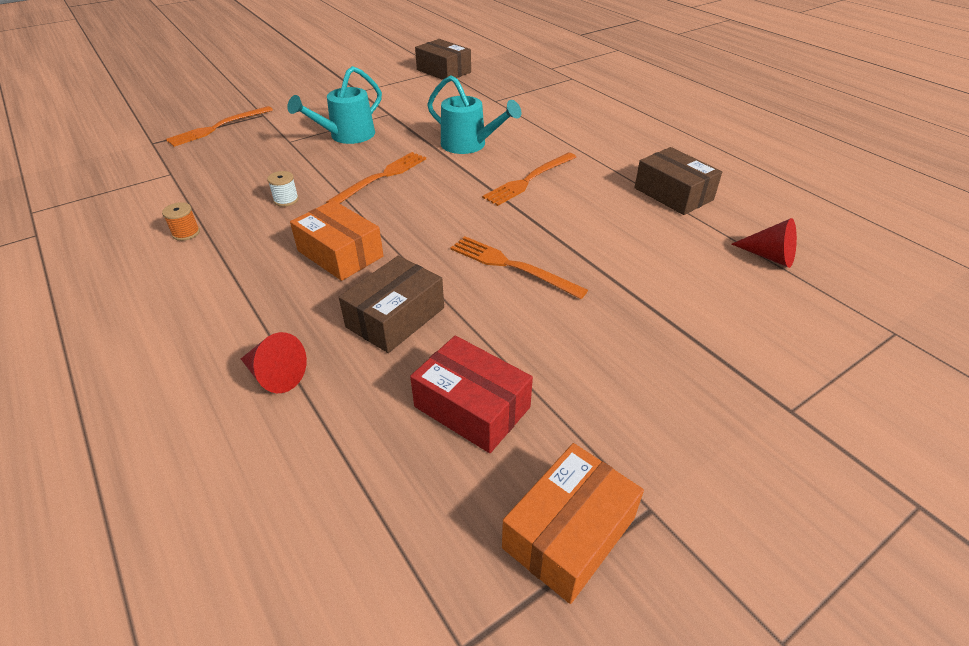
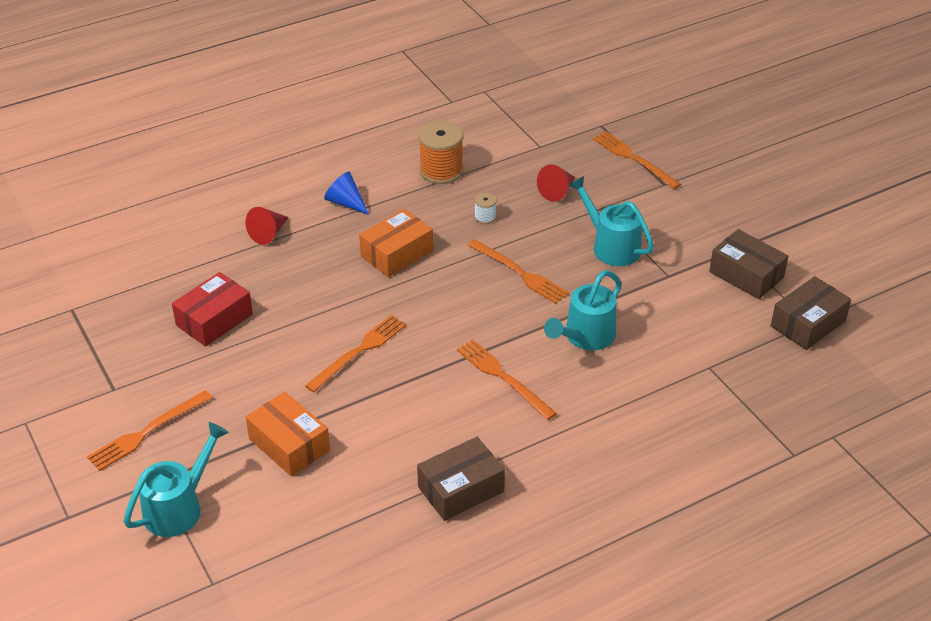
camera: 95 degrees right, 0 degrees up
orange spool [162,202,200,241] -> orange spool [419,121,463,184], size x2.07
brown box [339,256,444,353] -> brown box moved to [709,229,788,299]
orange box [502,443,644,604] -> orange box moved to [246,392,330,476]
red cone [732,218,797,268] -> red cone moved to [537,165,575,201]
none -> orange fork [87,390,213,471]
none -> turquoise watering can [124,422,229,537]
none -> blue cone [324,172,369,215]

